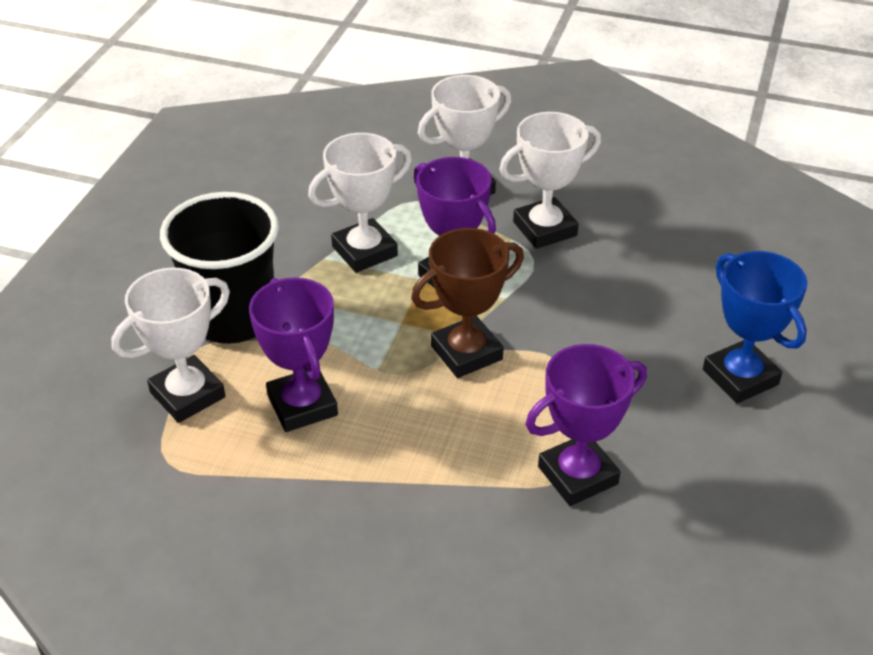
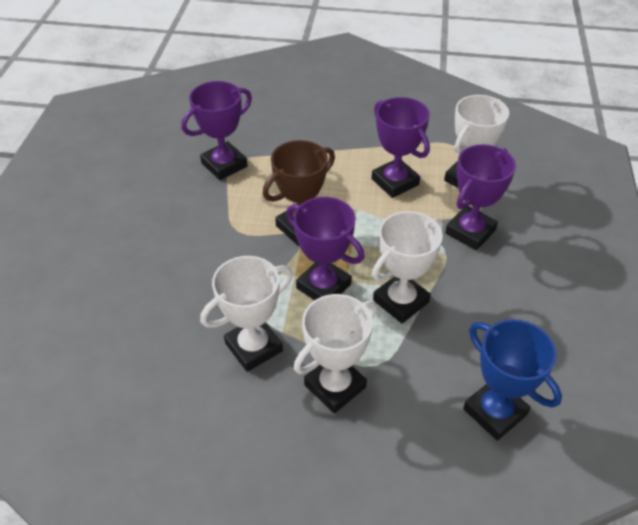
camera: 170 degrees right, 5 degrees up
black cup [160,192,279,344] -> purple trophy [445,144,516,250]
blue trophy [703,251,807,403] -> blue trophy moved to [463,319,562,441]

